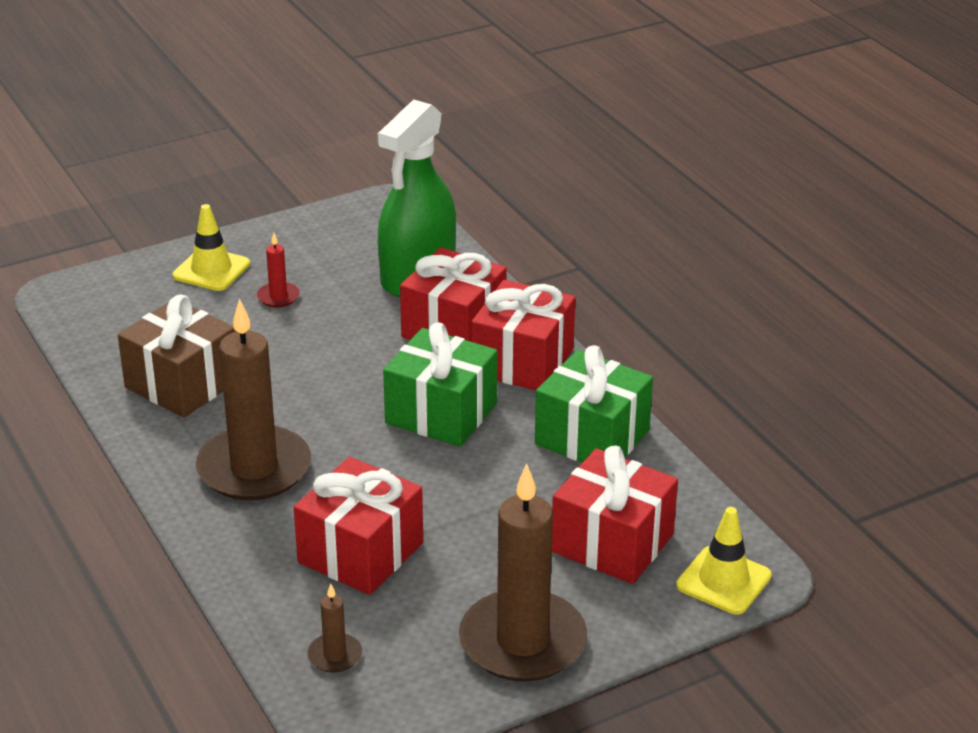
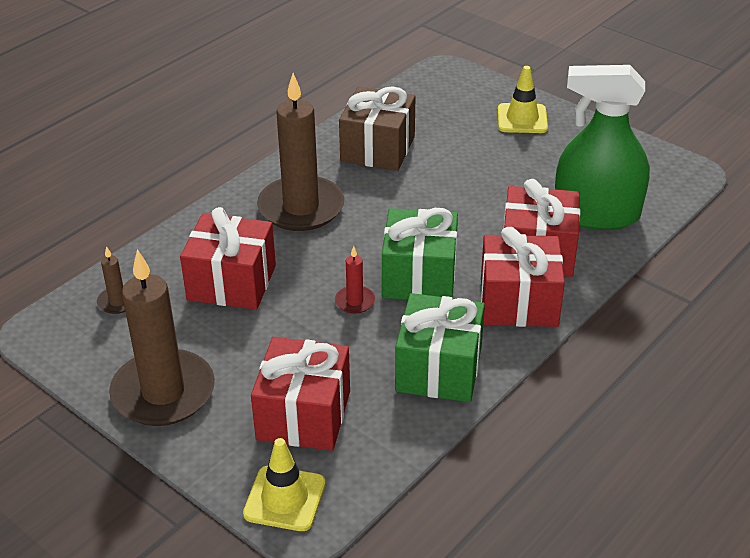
camera: 70 degrees right, 5 degrees up
red candle [257,233,300,308] -> red candle moved to [335,246,375,314]

